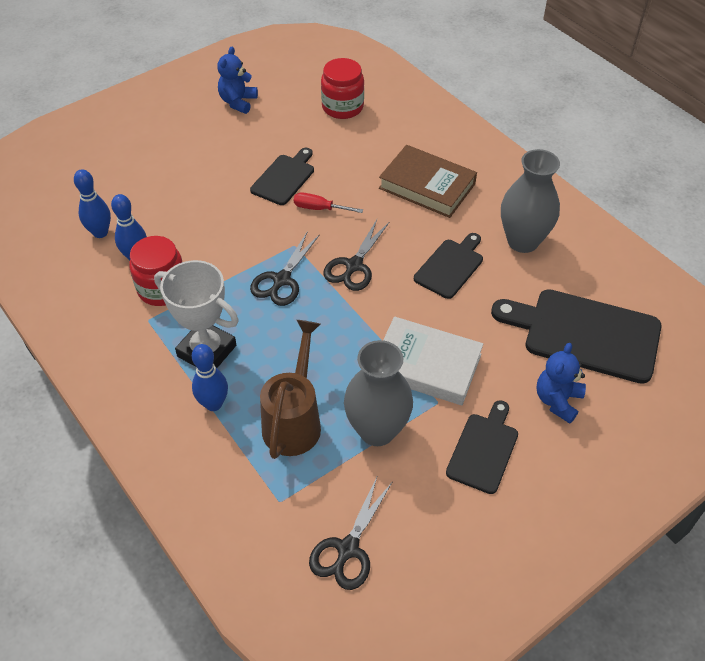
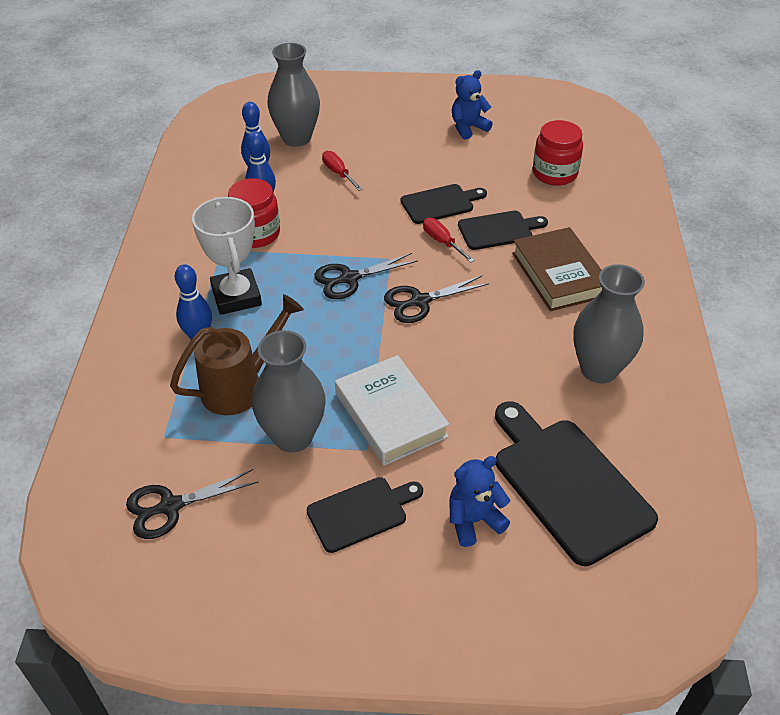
camera: 40 degrees right, 5 degrees down
black cutting board [414,233,483,299] -> black cutting board moved to [458,211,548,250]
none -> grey vase [267,43,320,147]
none -> red screwdriver [322,151,362,191]

